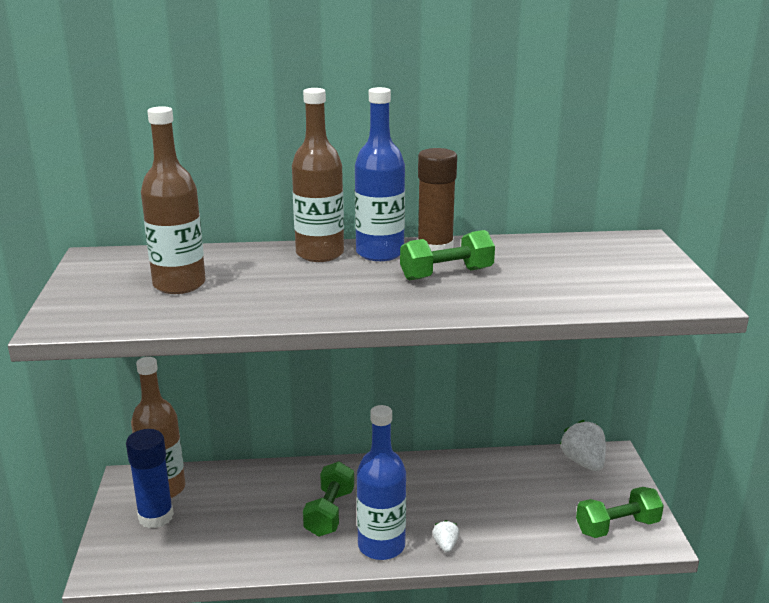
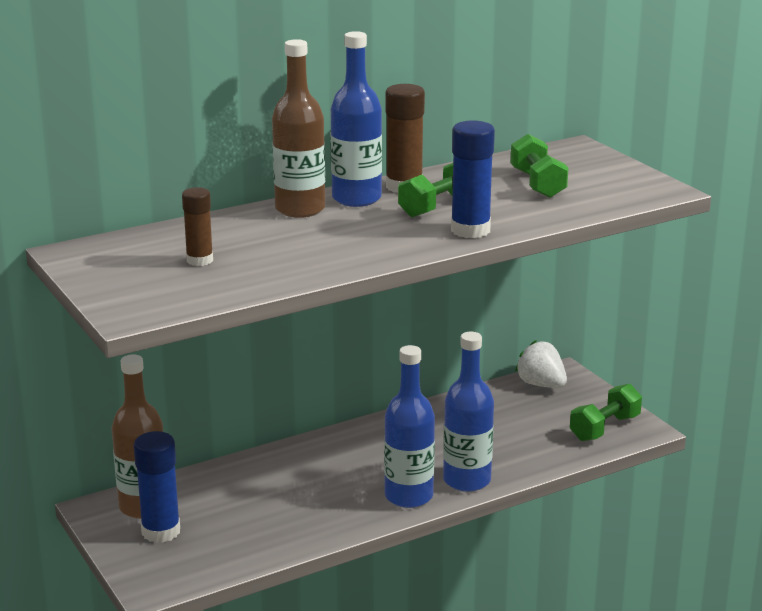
camera: 25 degrees left, 0 degrees up
brown bottle [141,106,206,294] -> brown glue stick [182,187,213,266]
green dumbbell [303,461,354,537] -> green dumbbell moved to [510,134,568,198]
white strawberry [432,520,459,552] -> blue bottle [443,332,494,492]
none -> blue glue stick [451,120,495,238]

